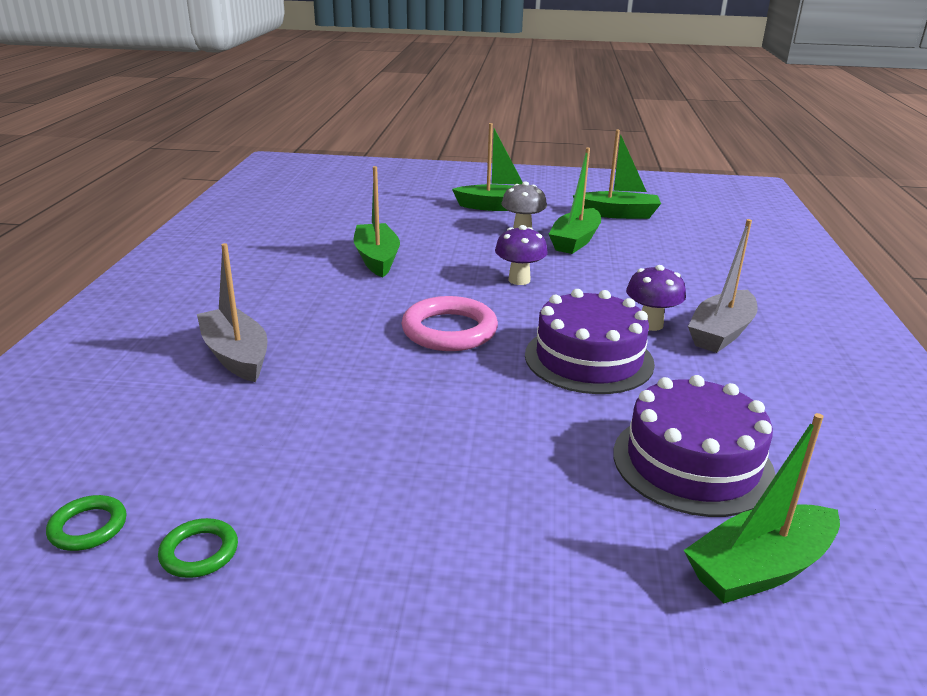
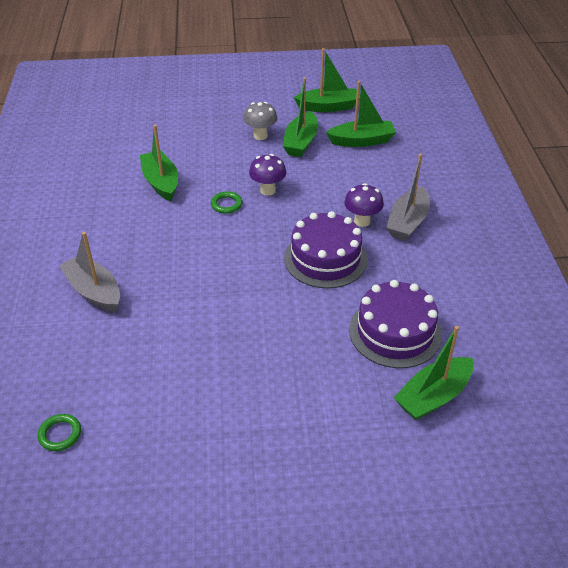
camera: 10 degrees left, 15 degrees up
green ring [158,518,238,578] -> green ring moved to [211,191,242,214]
pink ring [401,296,498,351] -> none
green boat [452,123,522,211] -> green boat moved to [326,81,396,147]

